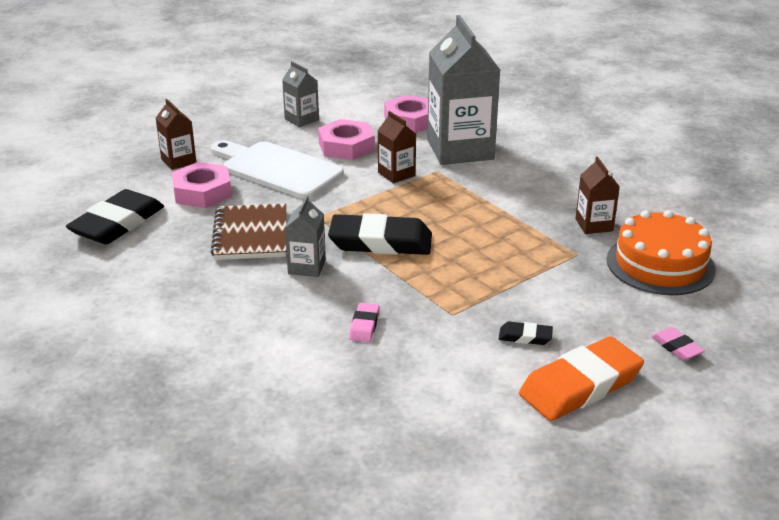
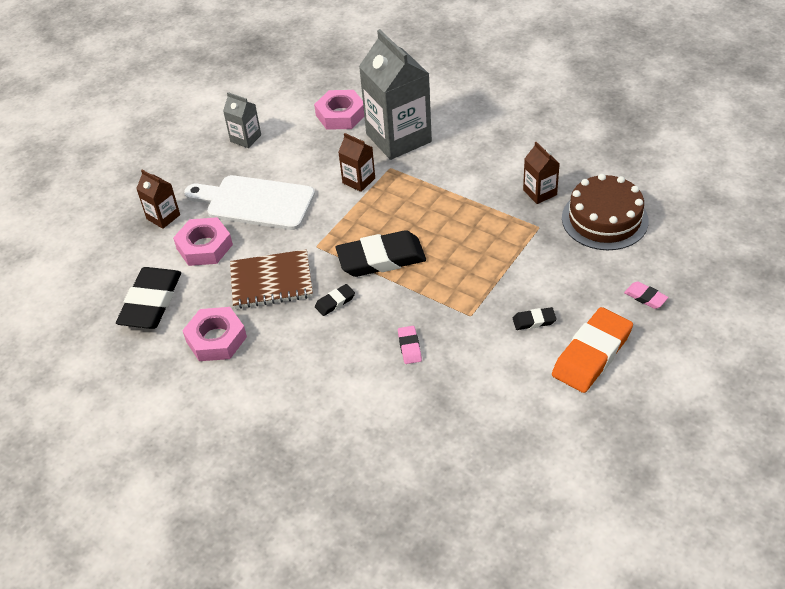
camera: 15 degrees left, 15 degrees up
brown notebook [211,203,286,260] -> brown notebook turned 75 degrees counterclockwise [230,249,313,309]
grey carton [285,195,326,277] -> black eraser [315,284,355,316]
pink nut [318,119,375,160] -> pink nut moved to [182,307,247,361]
orange cake [607,210,716,295] -> brown cake [562,174,649,250]

